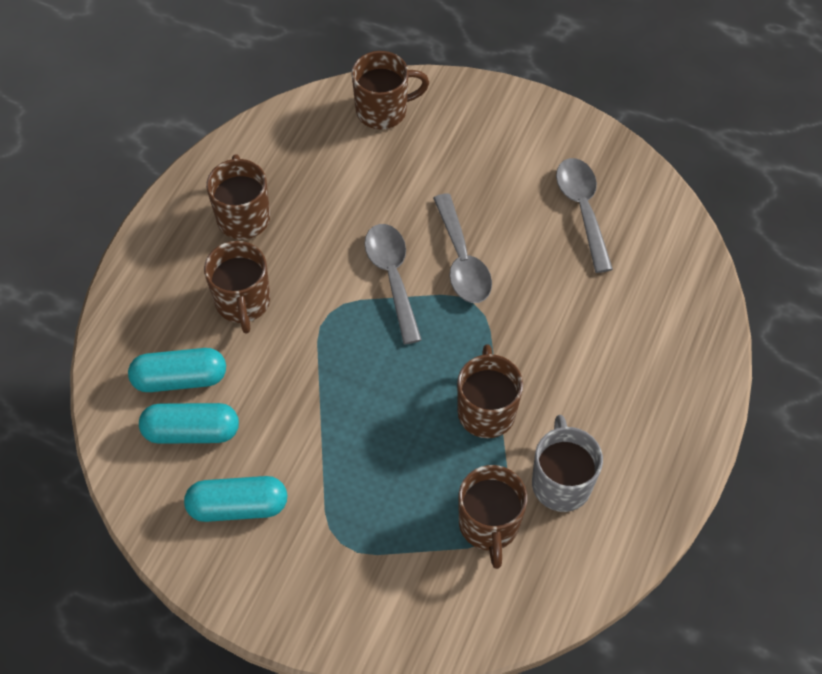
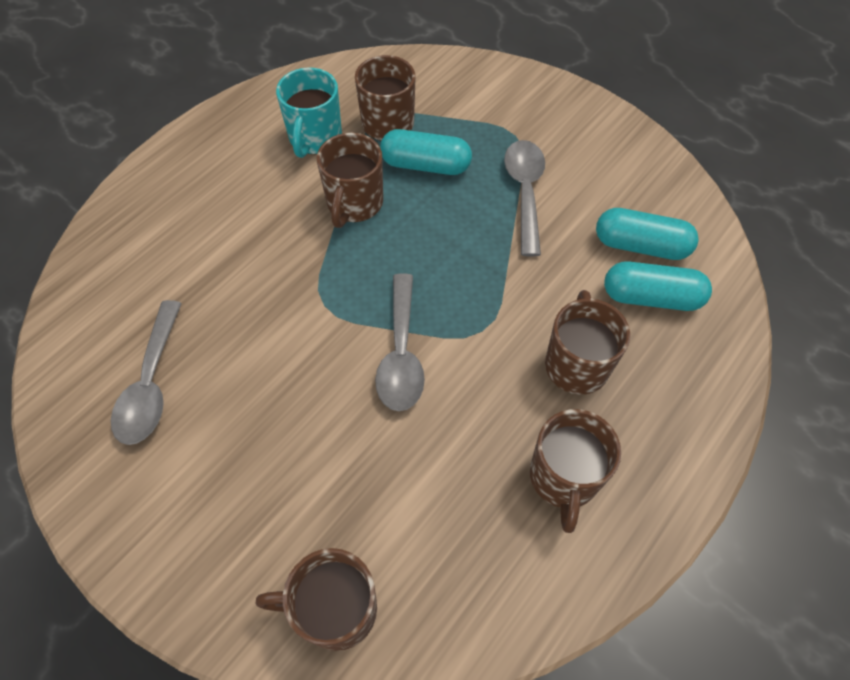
camera: 165 degrees left, 0 degrees up
turquoise capsule [184,476,287,522] -> turquoise capsule moved to [380,129,472,175]
grey spoon [433,193,492,303] -> grey spoon moved to [504,140,545,256]
grey mug [532,415,603,512] -> turquoise mug [276,67,342,158]

